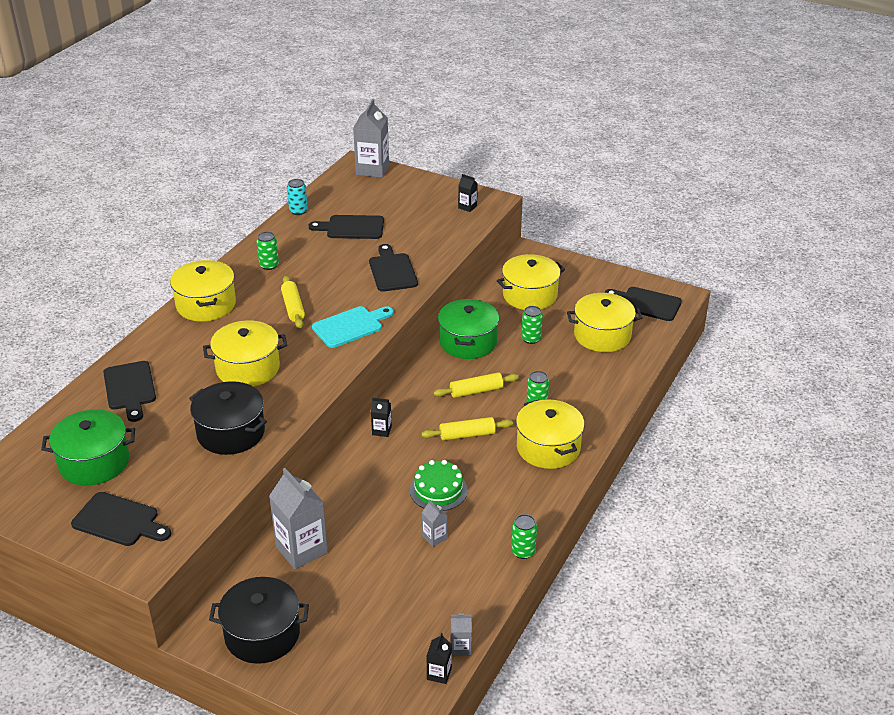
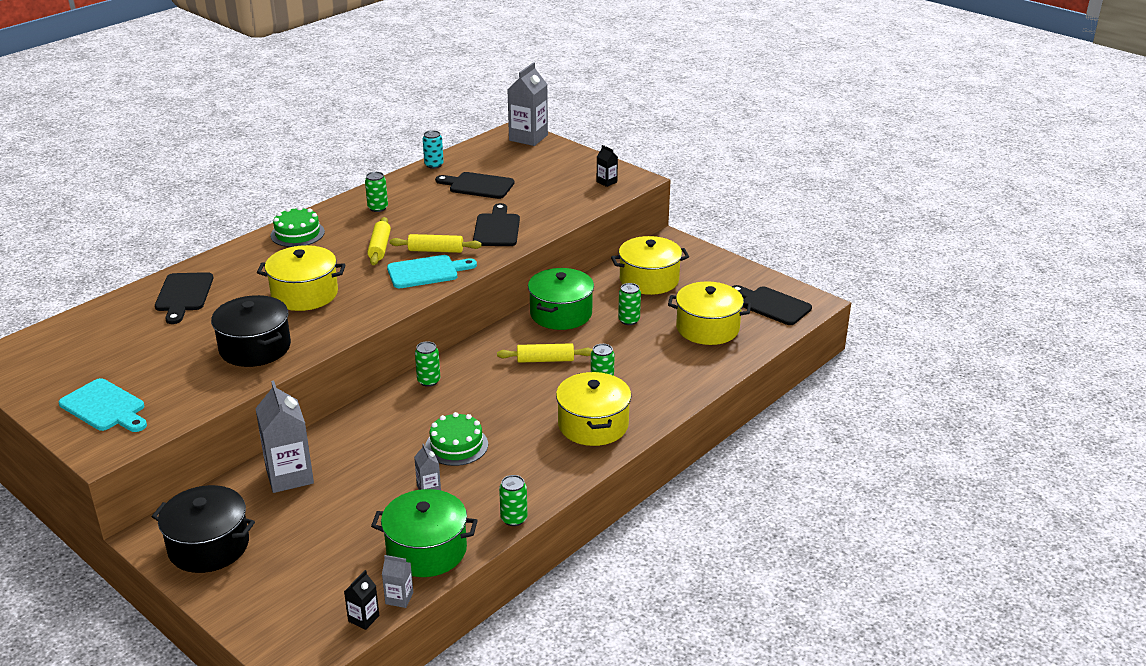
camera: 15 degrees right, 5 degrees down
green pot [41,409,135,485] -> green pot moved to [371,489,478,577]
black cutting board [71,492,171,546] -> turquoise cutting board [59,378,147,432]
yellow pot [170,260,236,322] -> green cake [270,206,325,247]
black carton [371,397,392,437] -> green can [415,341,440,387]
yellow rolling pin [421,417,513,441] -> yellow rolling pin moved to [390,234,482,253]

